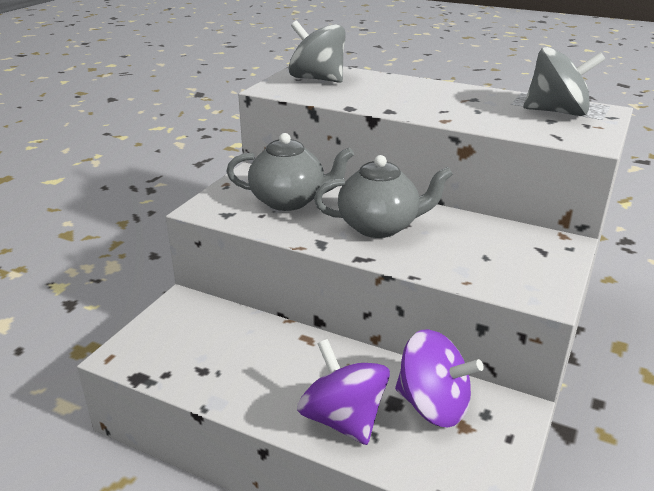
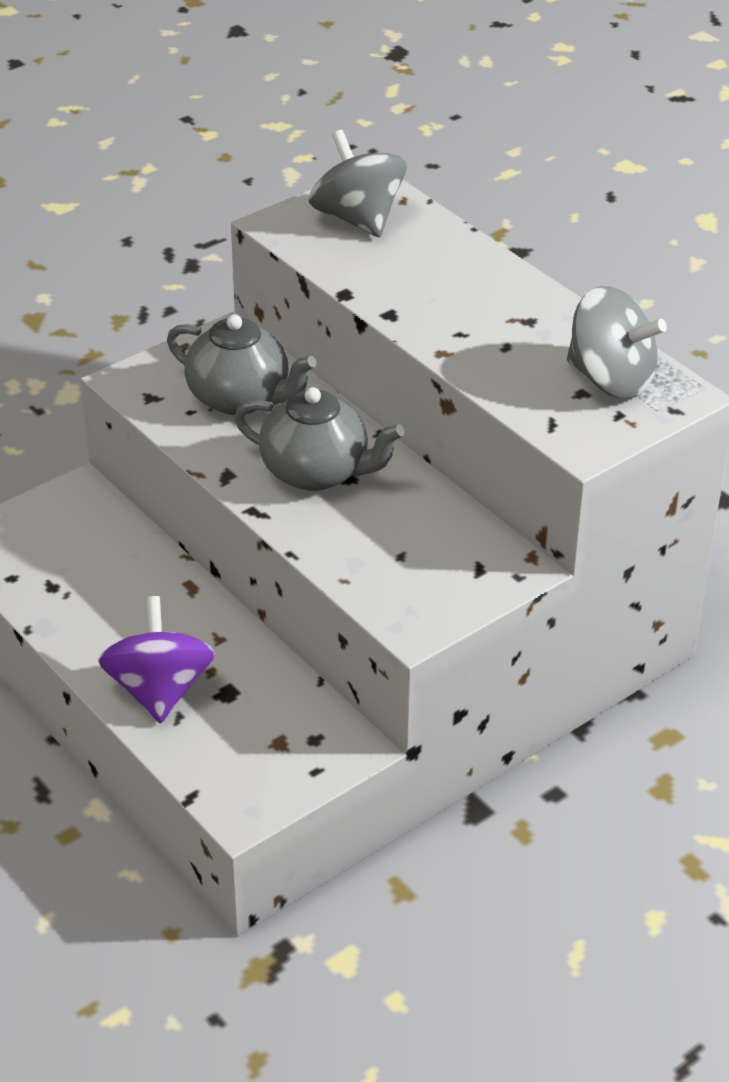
camera: 25 degrees right, 10 degrees up
purple spinning top [395,329,484,428] -> none

